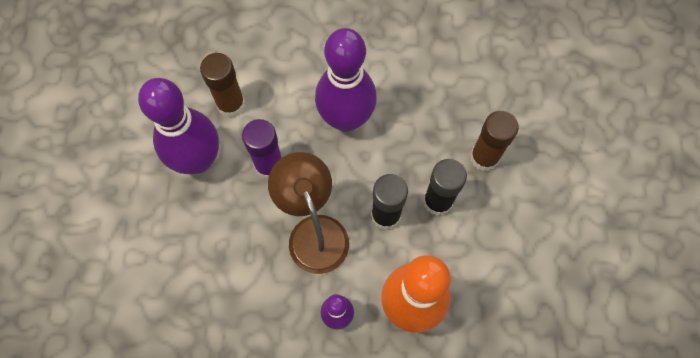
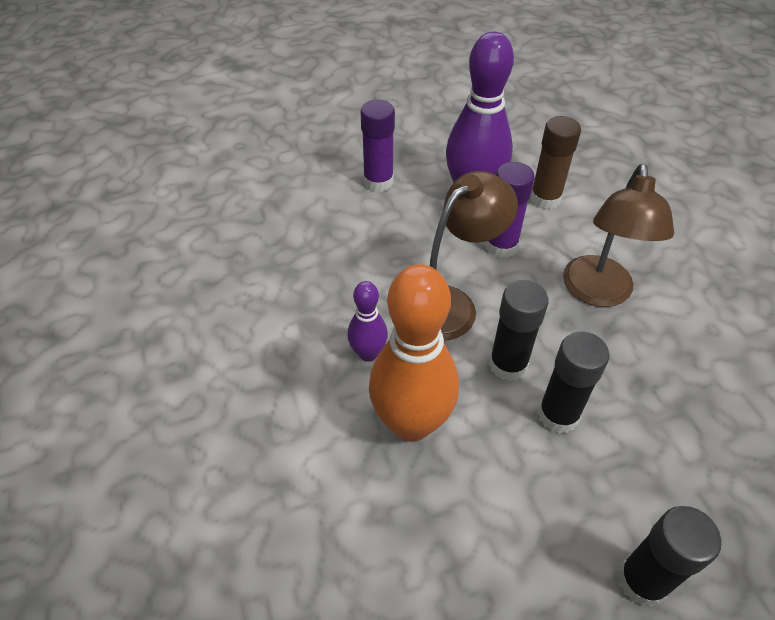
camera: 70 degrees right, 20 degrees down
purple bowling pin [315,28,377,132] -> brown lamp [563,164,674,307]
brown glue stick [470,111,519,171] -> none
none -> purple glue stick [360,100,395,192]
none -> black glue stick [618,506,721,607]

